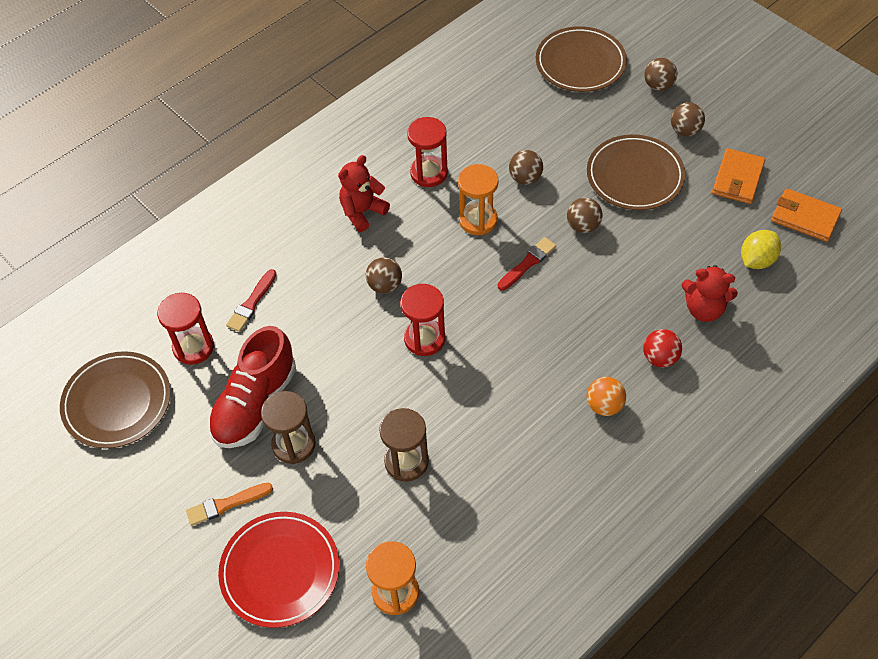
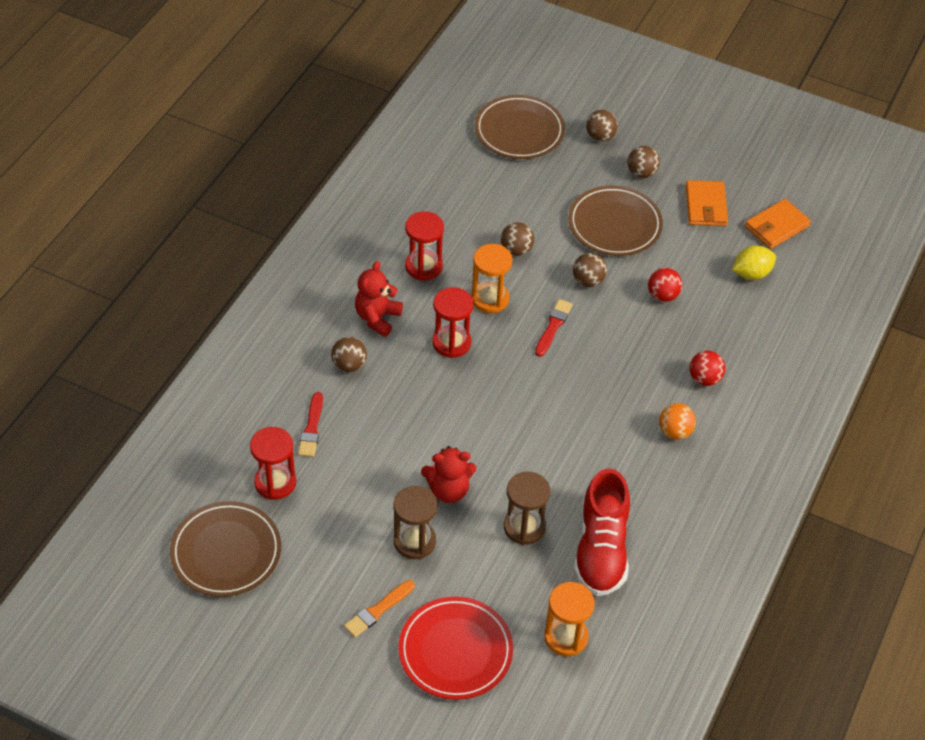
camera: 25 degrees left, 5 degrees down
red shoe [208,326,296,448] -> red shoe moved to [574,469,630,596]
brown ball [366,257,402,294] -> brown ball moved to [331,337,367,372]
red hourglass [401,284,445,356] -> red hourglass moved to [432,287,473,358]
red teddy bear [682,265,738,322] -> red teddy bear moved to [421,446,476,503]
yellow lemon [741,230,781,269] -> yellow lemon turned 45 degrees clockwise [732,245,776,280]
orange wallet [771,188,842,242] -> orange wallet turned 45 degrees counterclockwise [745,199,811,249]
none -> red ball [648,268,682,302]

